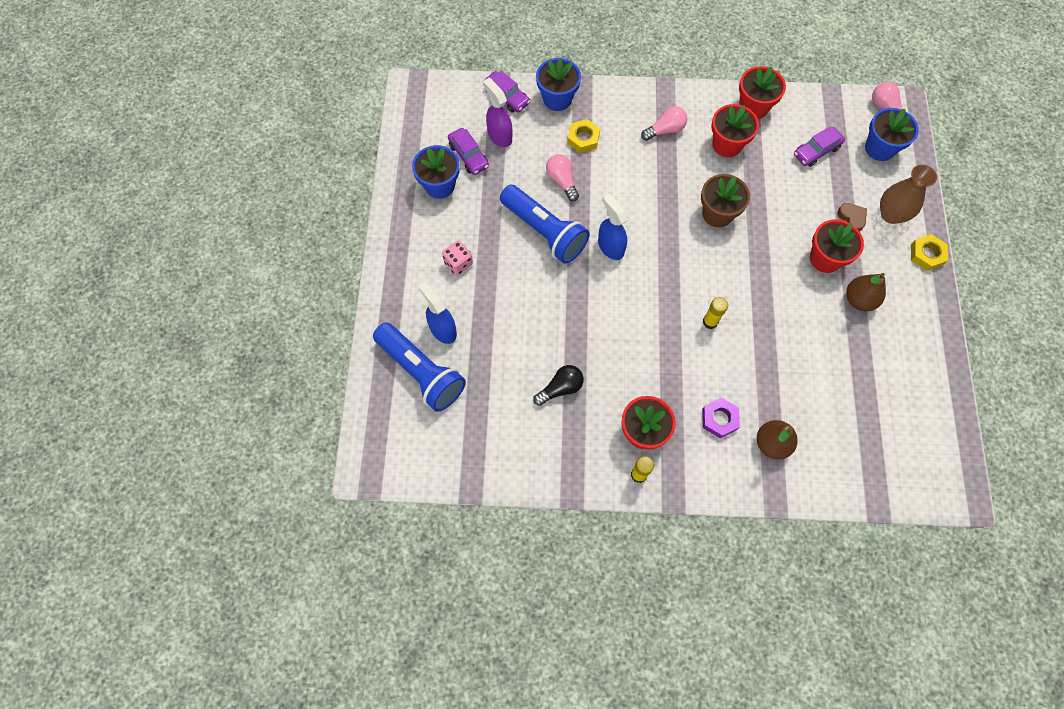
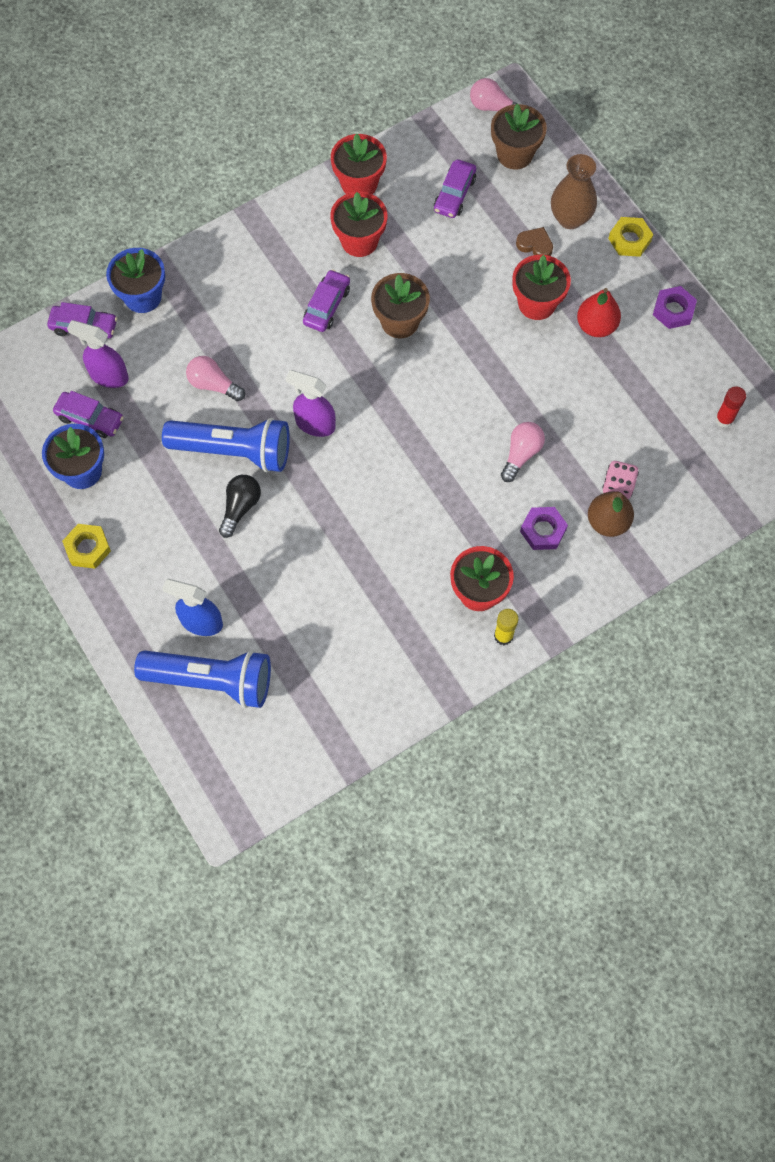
camera: 35 degrees left, 0 degrees up
pink dice [442,241,473,275] -> pink dice moved to [603,461,639,499]
black light bulb [533,365,584,406] -> black light bulb moved to [219,475,261,538]
yellow nut [567,119,600,153] -> yellow nut moved to [62,524,111,569]
blue spray bottle [598,194,628,260] -> purple spray bottle [286,370,336,437]
pink light bulb [641,106,687,141] -> pink light bulb moved to [501,422,545,482]
yellow glue stick [703,297,728,329] -> none
brown pear [846,273,886,311] -> red pear [577,288,621,337]
blue flower pot [865,108,919,161] -> brown flower pot [491,104,547,170]
none -> purple car [303,269,350,332]
none -> purple nut [653,286,697,329]
none -> red glue stick [715,386,746,428]

